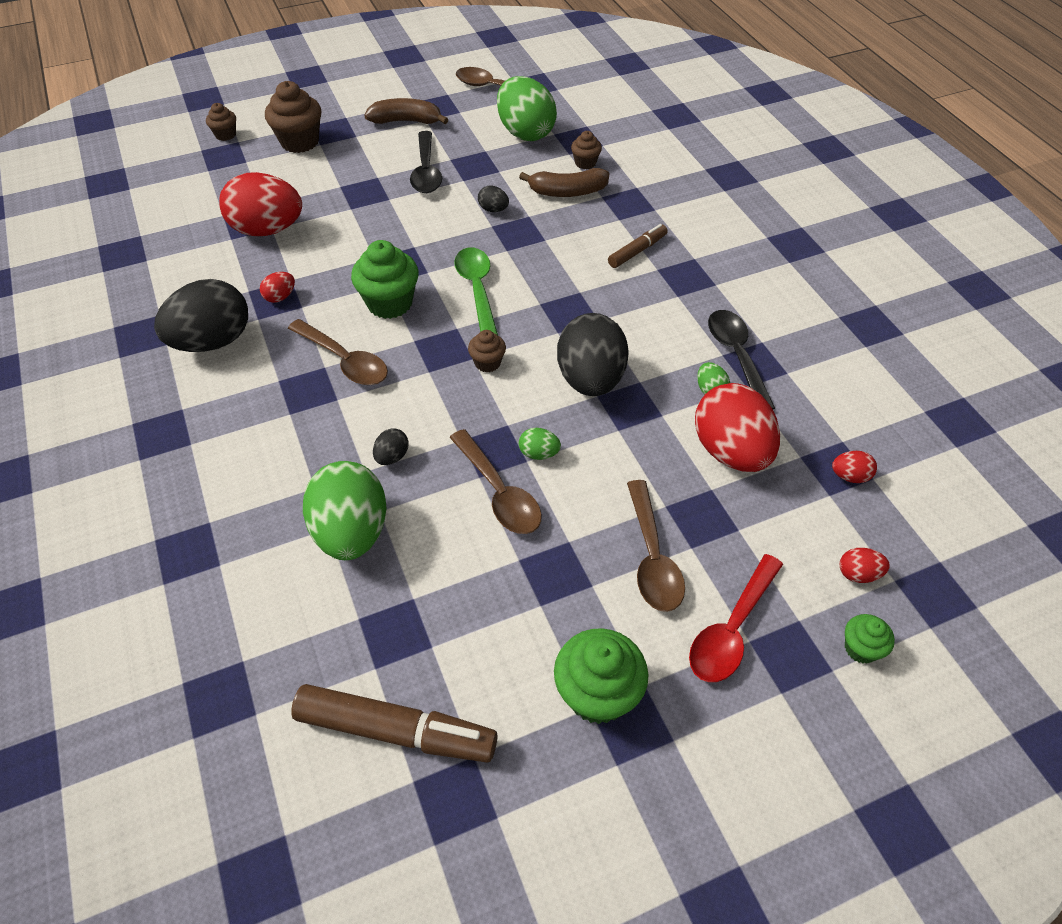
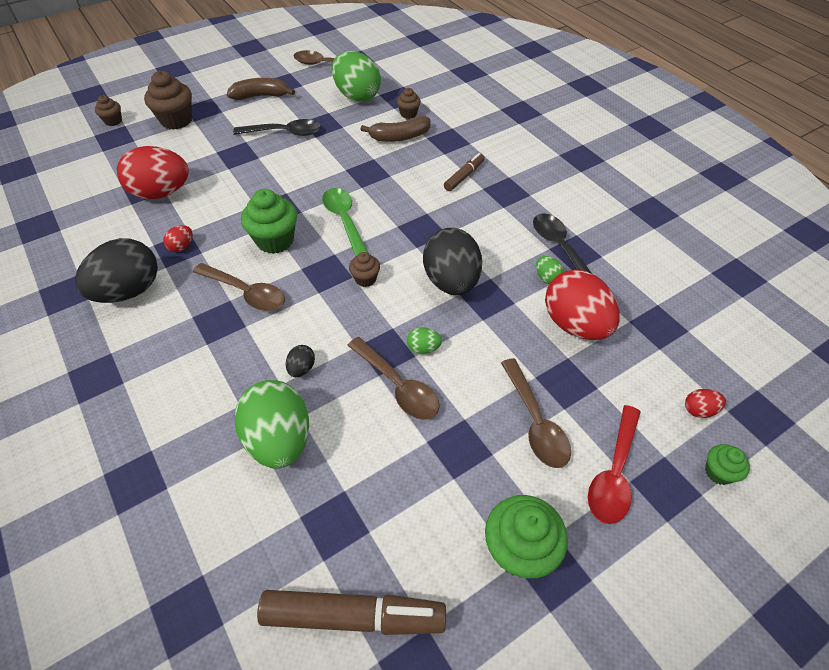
camera: 10 degrees left, 0 degrees up
black spoon [410,131,442,193] -> black spoon turned 75 degrees counterclockwise [233,119,321,136]
black egg [478,186,509,212] -> none
red egg [832,451,877,483] -> none

